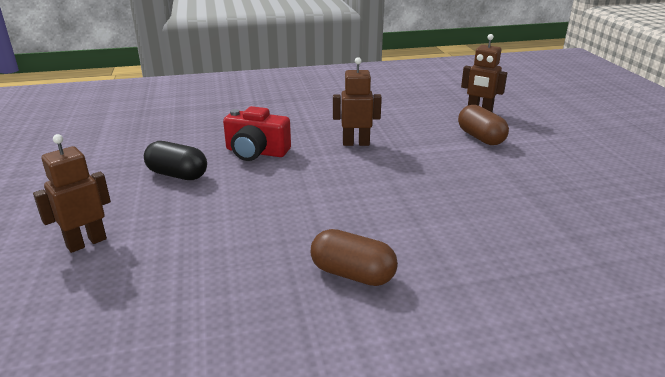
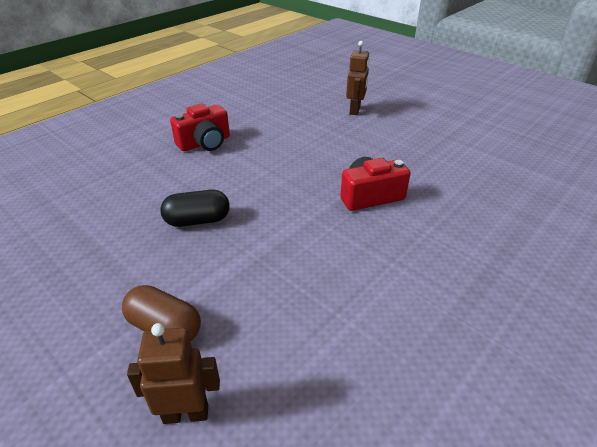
camera: 145 degrees right, 10 degrees up
black capsule [144,141,207,180] -> black capsule moved to [160,190,230,227]
brown capsule [311,229,398,286] -> red camera [170,104,230,151]
brown robot [333,57,382,146] -> none

